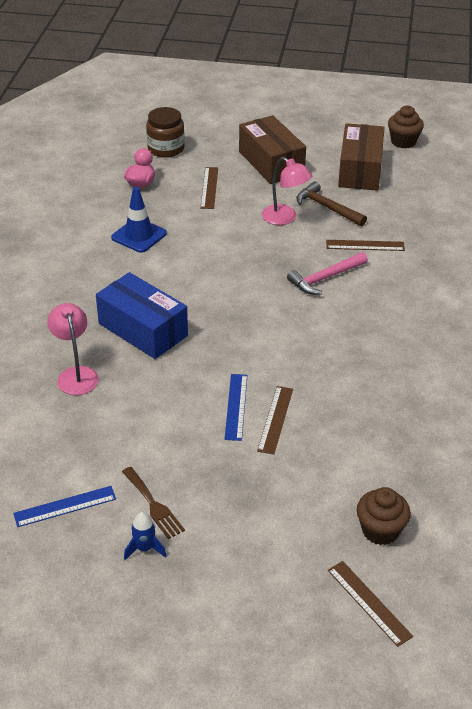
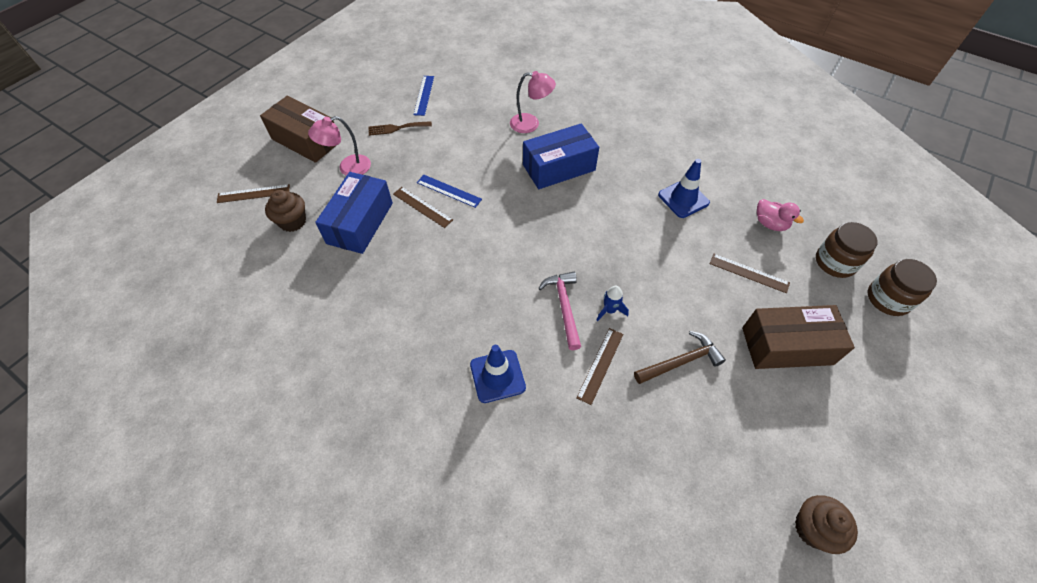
camera: 115 degrees right, 15 degrees up
blue rocket [124,512,166,560] -> blue rocket moved to [596,286,629,322]
pink lamp [262,157,312,225] -> pink lamp moved to [308,116,371,176]
brown box [338,123,385,191] -> brown box moved to [260,96,337,163]
none -> blue box [315,172,393,254]
none -> blue traffic cone [470,345,526,403]
none -> brown jar [868,259,937,316]

